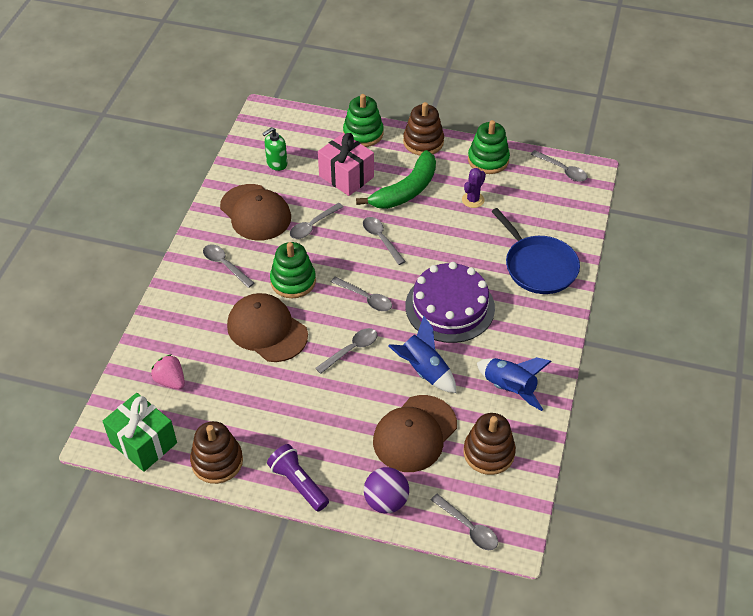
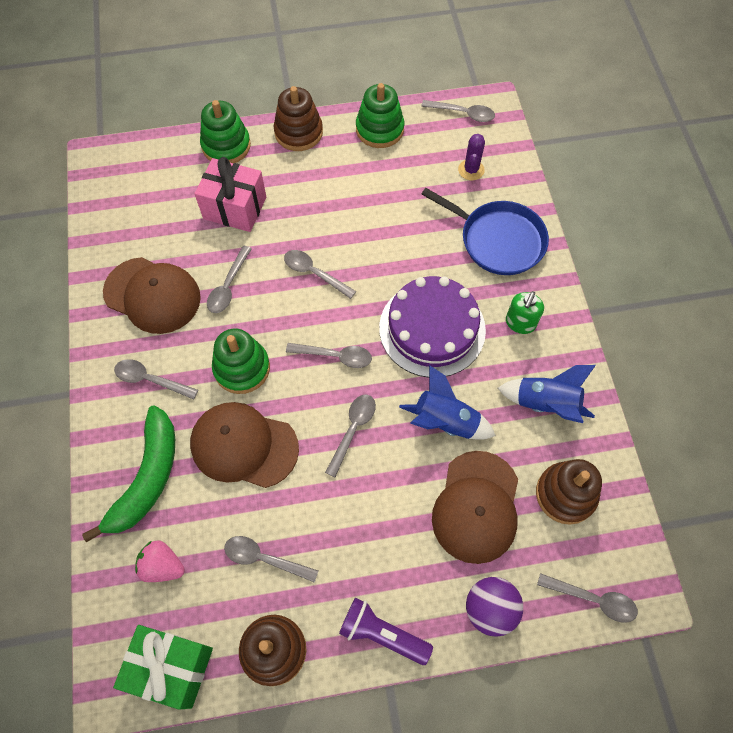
camera: 25 degrees left, 15 degrees up
green soap dispenser [262,127,287,171] -> green soap dispenser moved to [506,291,544,334]
green banana [356,150,436,209] -> green banana moved to [82,405,175,543]
purple cactus [462,168,486,208] -> purple cactus moved to [458,134,485,180]
none -> grey spoon [224,536,318,583]

